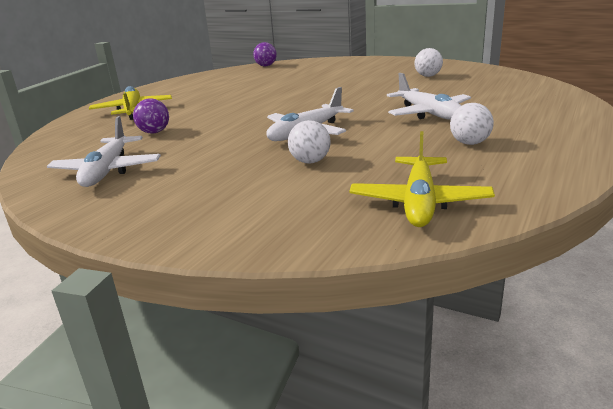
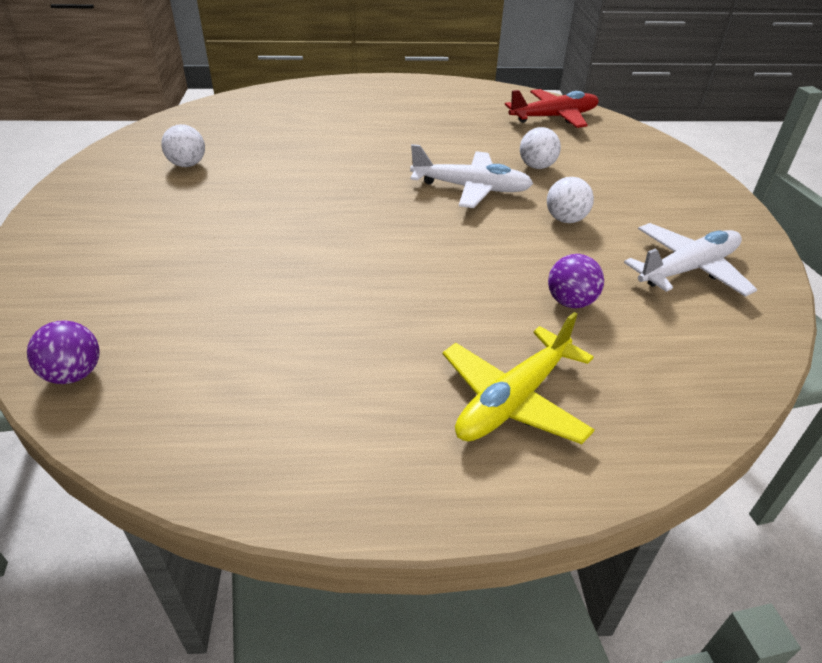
camera: 125 degrees left, 15 degrees up
yellow plane [349,131,495,227] -> red plane [505,89,599,128]
white plane [387,73,471,120] -> none
white ball [450,103,494,145] -> white ball moved to [547,177,594,223]

